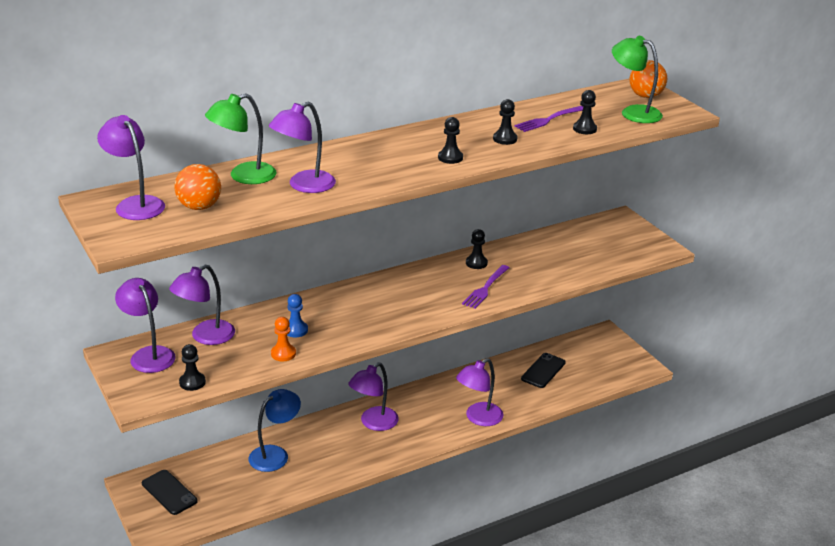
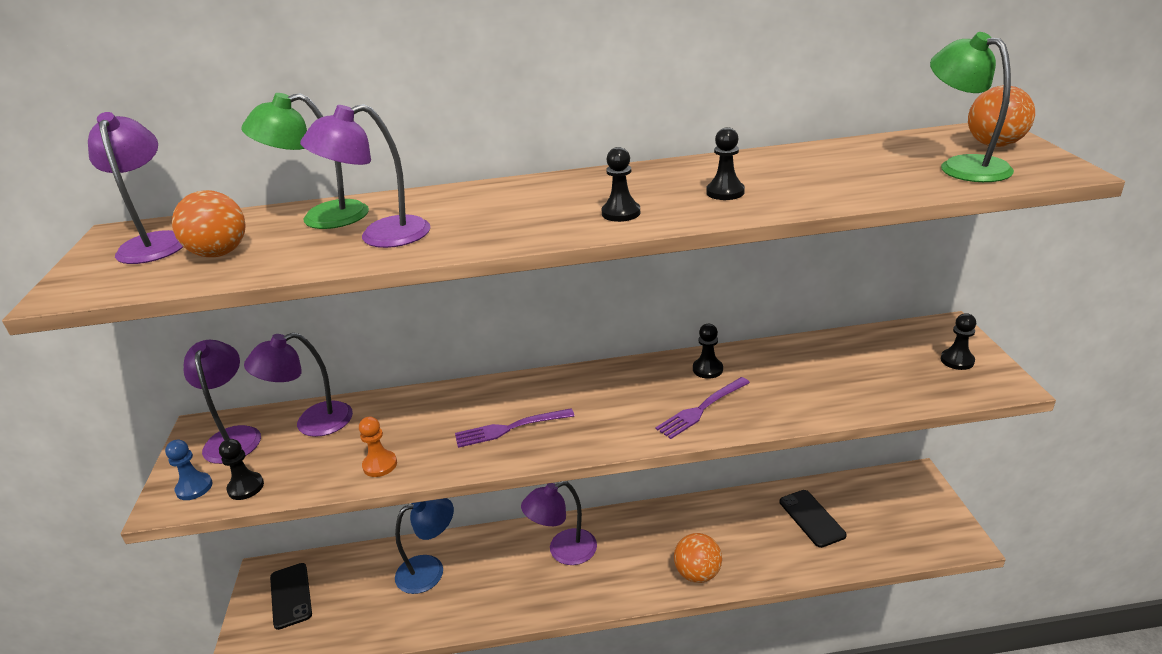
camera: 25 degrees right, 0 degrees up
blue pawn [287,294,308,337] -> blue pawn moved to [165,440,213,500]
purple lamp [456,358,503,426] -> orange ball [674,533,722,583]
purple fork [514,106,583,132] -> purple fork moved to [455,408,574,448]
black phone [521,353,566,388] -> black phone turned 75 degrees counterclockwise [780,490,847,548]
black pawn [573,90,597,134] -> black pawn moved to [941,313,976,370]

